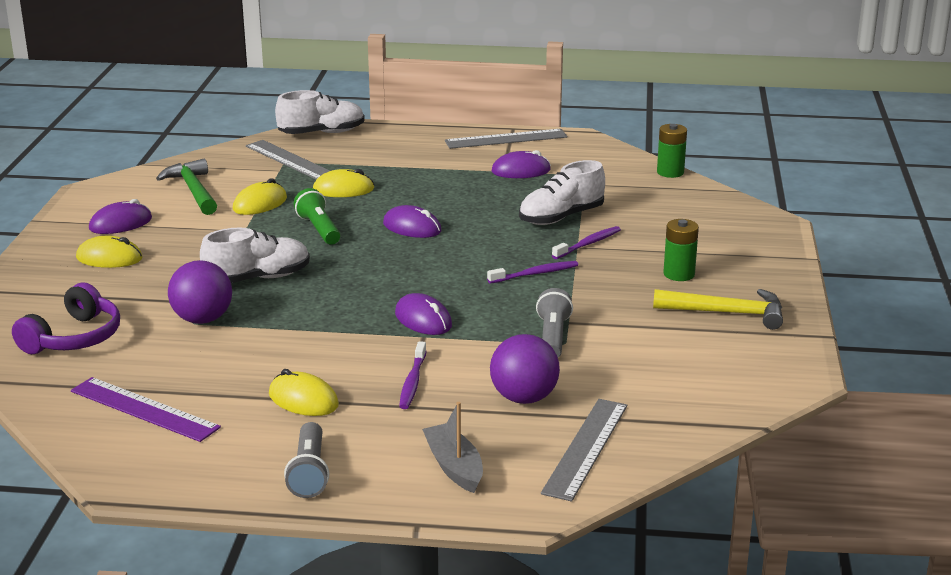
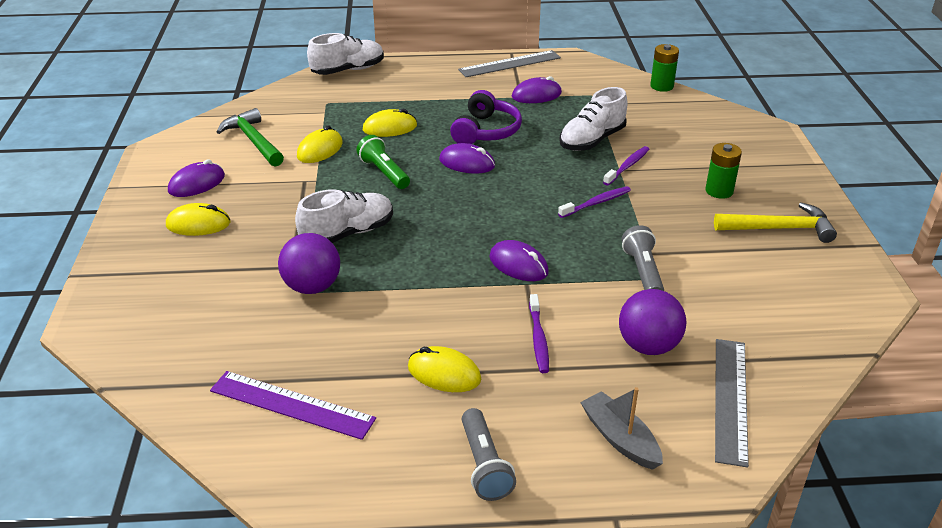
camera: 10 degrees left, 10 degrees up
purple headphones [12,282,120,354] -> purple headphones moved to [450,90,522,144]
grey ruler [246,140,330,180] -> none

